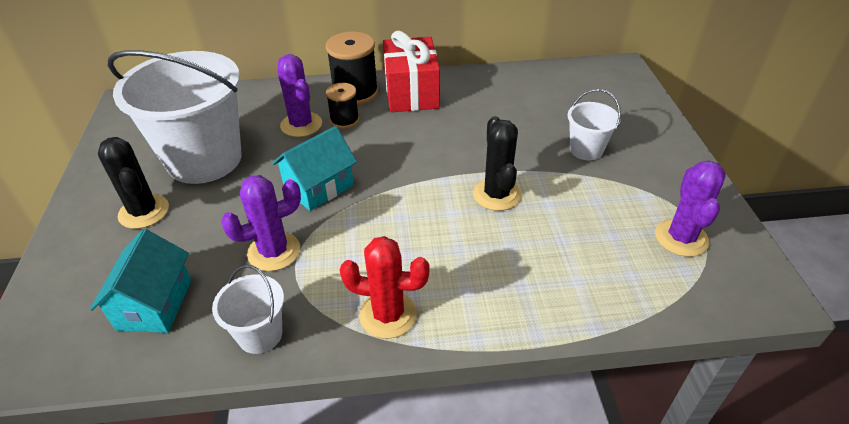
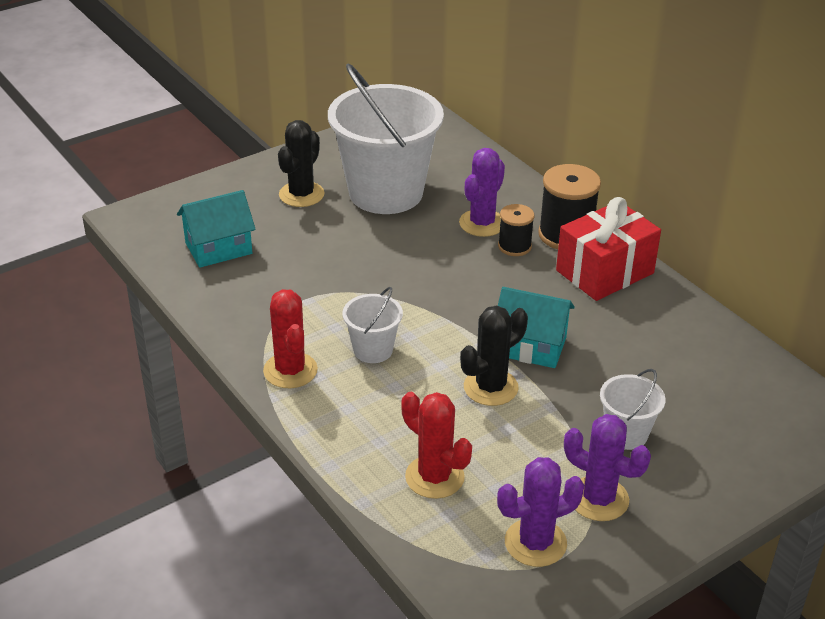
camera: 60 degrees right, 5 degrees down
white bucket [212,265,284,354] -> white bucket moved to [343,287,403,363]
purple cactus [221,175,301,271] -> purple cactus moved to [564,414,651,521]
turquoise house [272,126,357,211] -> turquoise house moved to [498,287,575,368]
none -> red cactus [401,392,472,499]

